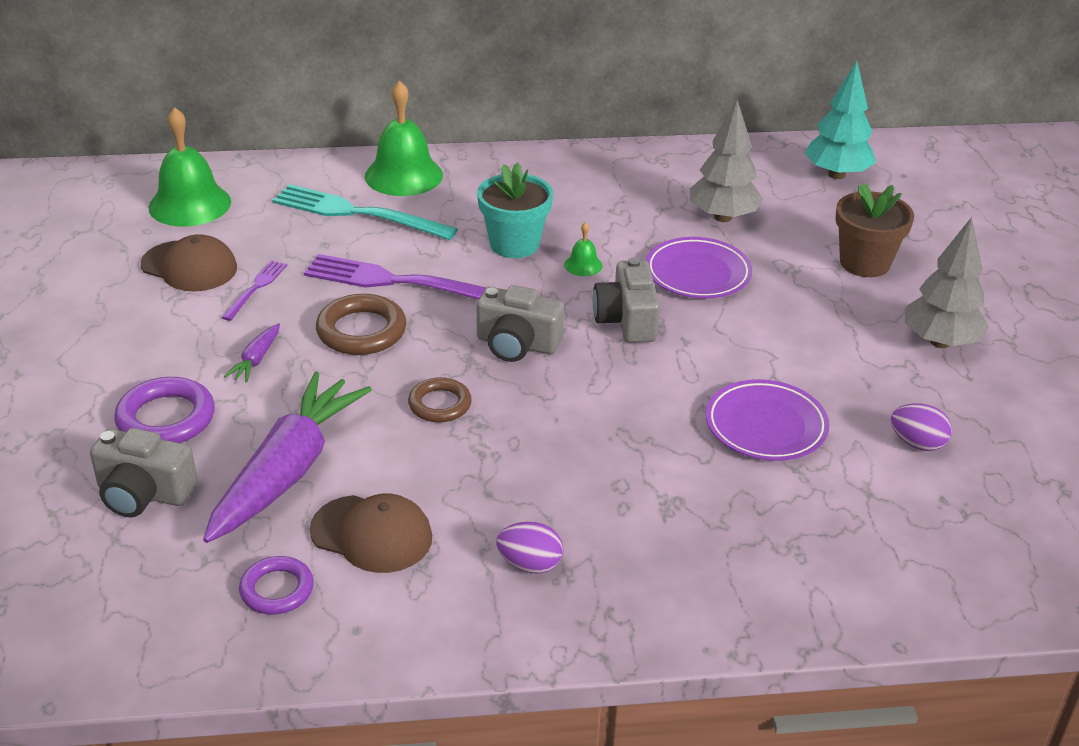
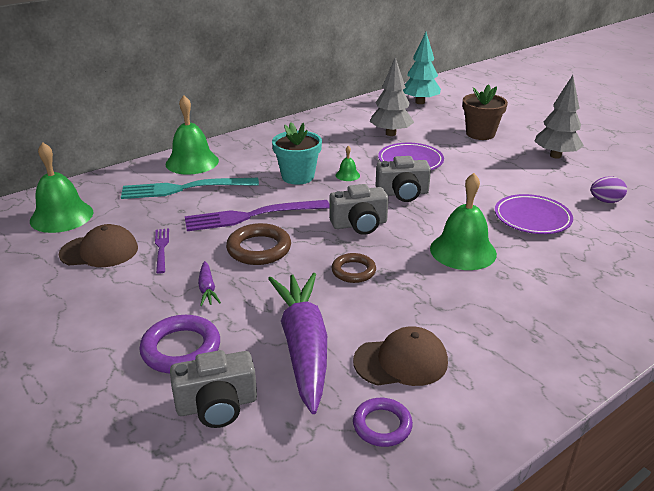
camera: 30 degrees left, 5 degrees down
purple egg [496,522,563,573] -> none
grey camera [593,257,660,343] -> grey camera turned 60 degrees counterclockwise [375,156,431,202]
none -> green bell [430,173,497,270]

